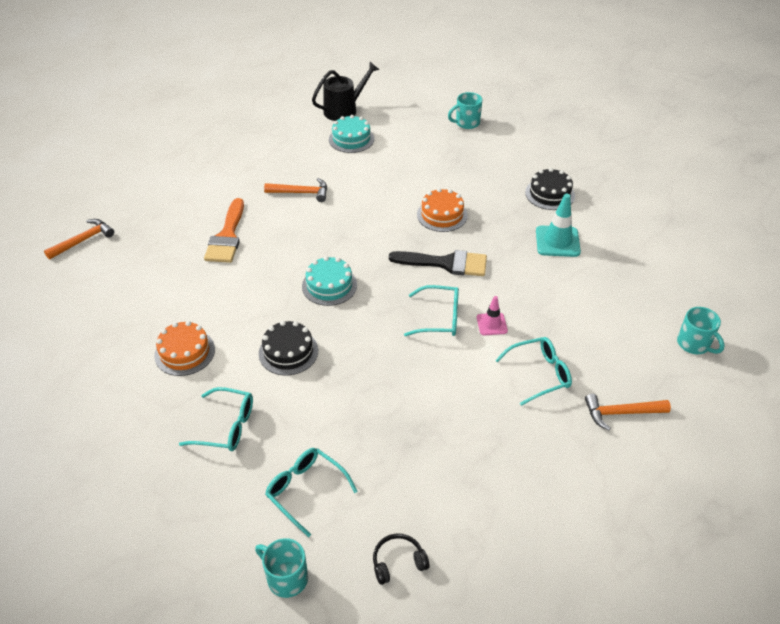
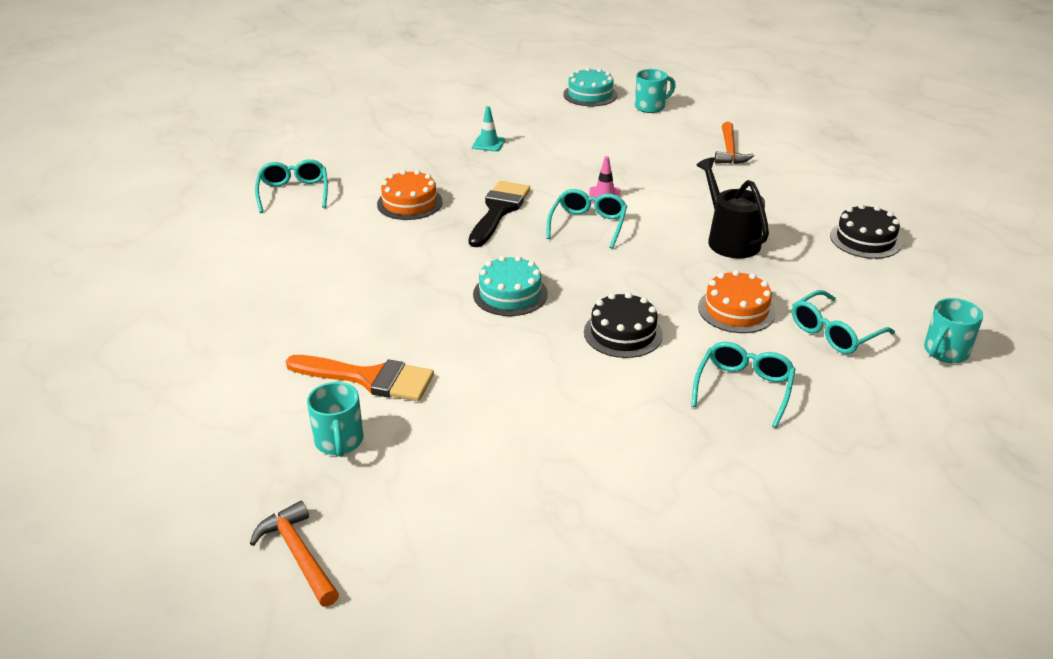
camera: 80 degrees left, 10 degrees down
orange cake [154,321,215,376] -> orange cake moved to [698,270,776,333]
orange hammer [264,178,327,202] -> none
black watering can [312,62,379,121] -> black watering can moved to [696,157,769,258]
turquoise cake [329,115,374,153] -> turquoise cake moved to [563,67,617,106]
black headphones [373,533,430,585] -> none
turquoise mug [448,92,482,129] -> turquoise mug moved to [307,382,363,457]
turquoise glasses [495,337,572,406] -> turquoise glasses moved to [255,159,328,213]
black cake [525,168,575,210] -> black cake moved to [830,204,902,259]
turquoise traffic cone [536,194,581,257] -> turquoise traffic cone [472,106,505,151], size x0.60

